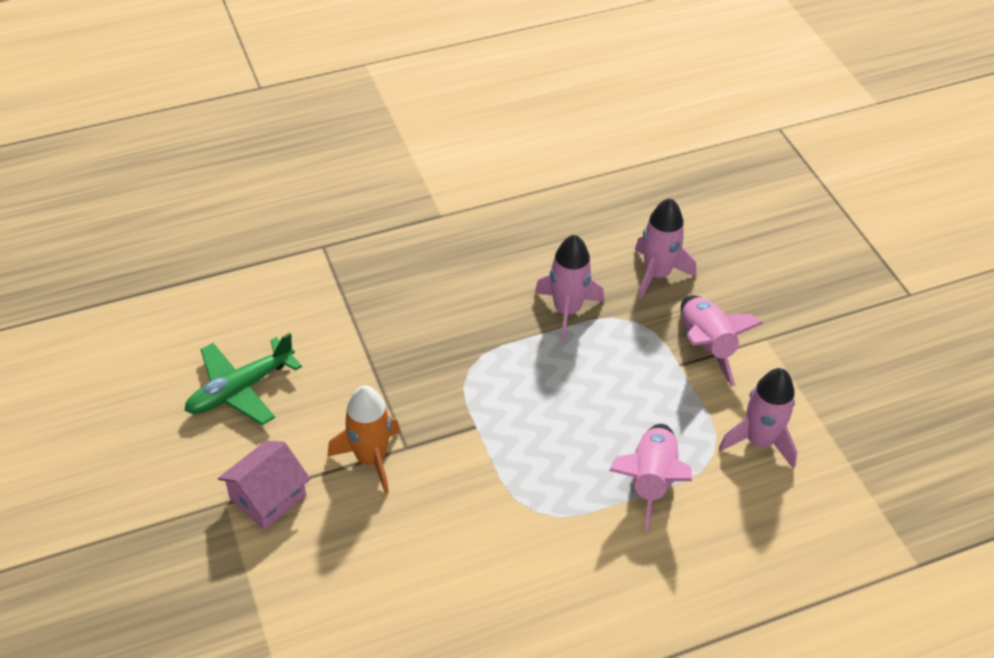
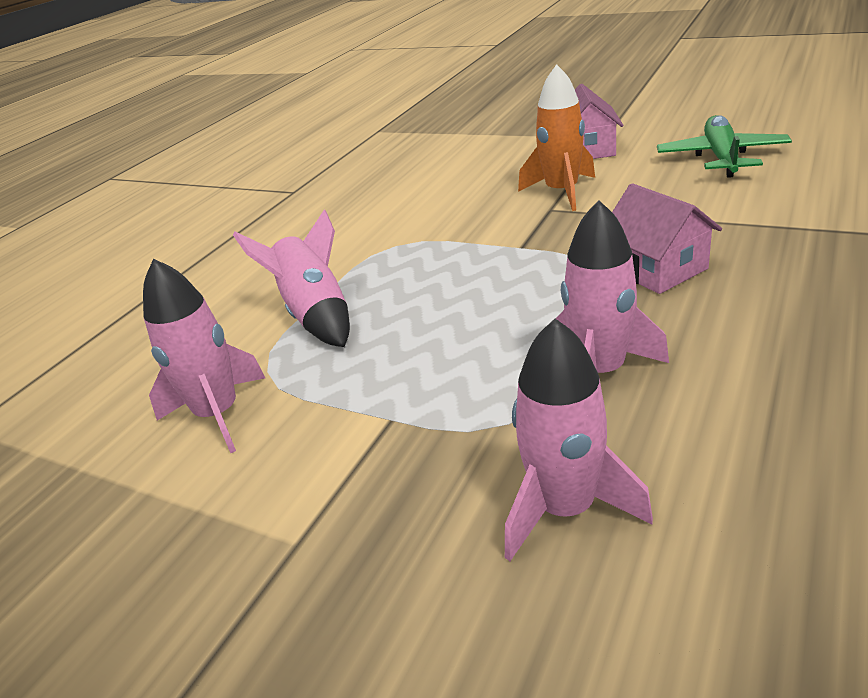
camera: 145 degrees right, 15 degrees down
pink rocket [681,295,763,386] -> none
none -> pink house [612,183,722,294]

